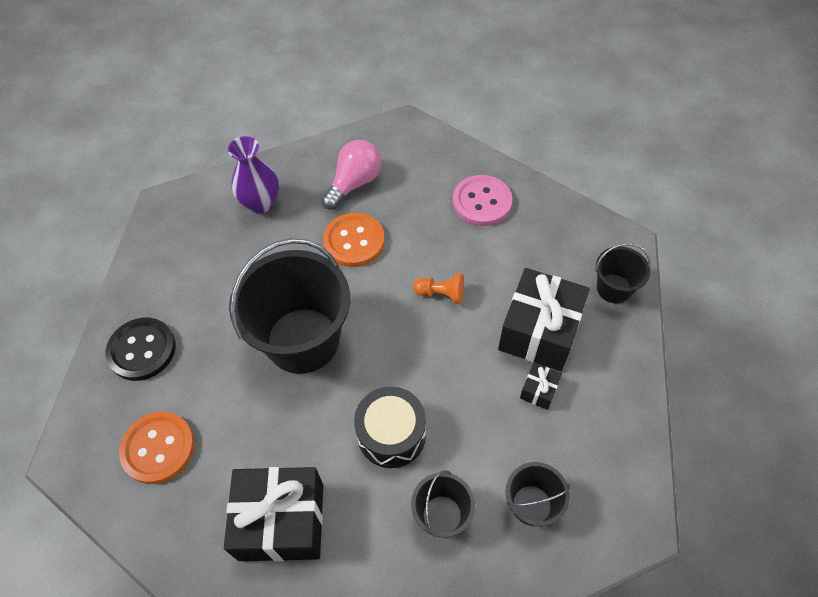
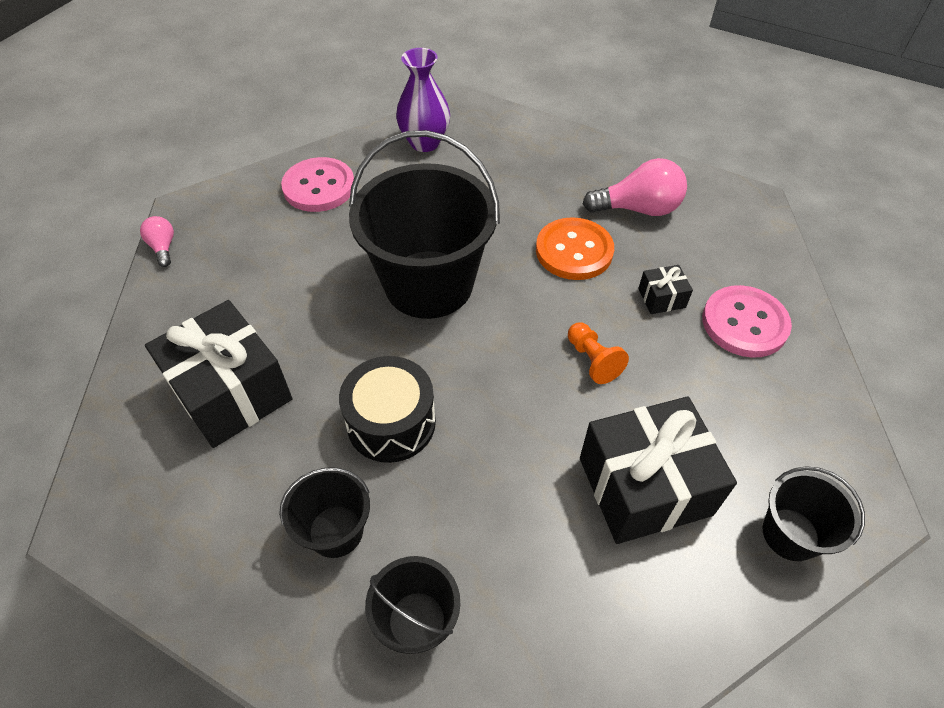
camera: 50 degrees right, 5 degrees down
black button [105,318,176,381] -> pink button [281,157,354,212]
orange button [119,412,195,484] -> none
purple vase [228,136,279,213] -> purple vase moved to [396,48,450,152]
black gift [520,363,562,410] -> black gift moved to [638,265,693,314]
none -> pink light bulb [140,216,174,267]

